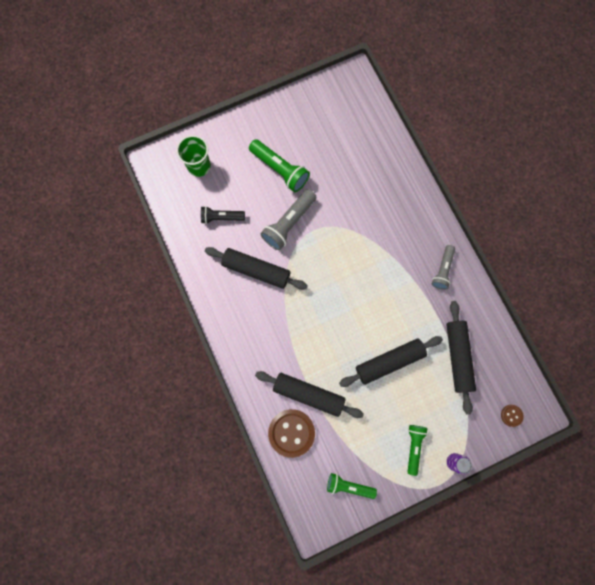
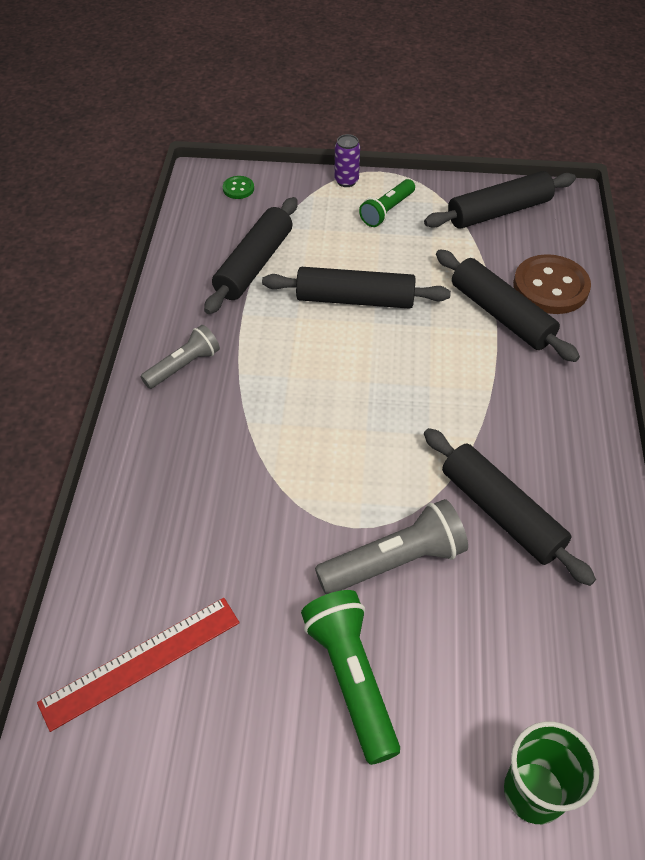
camera: 150 degrees left, 25 degrees down
black flashlight [201,206,245,224] -> none
green flashlight [327,473,377,499] -> black rolling pin [424,171,576,229]
brown button [501,405,524,427] -> green button [223,176,254,199]
none -> red ruler [37,598,240,732]

